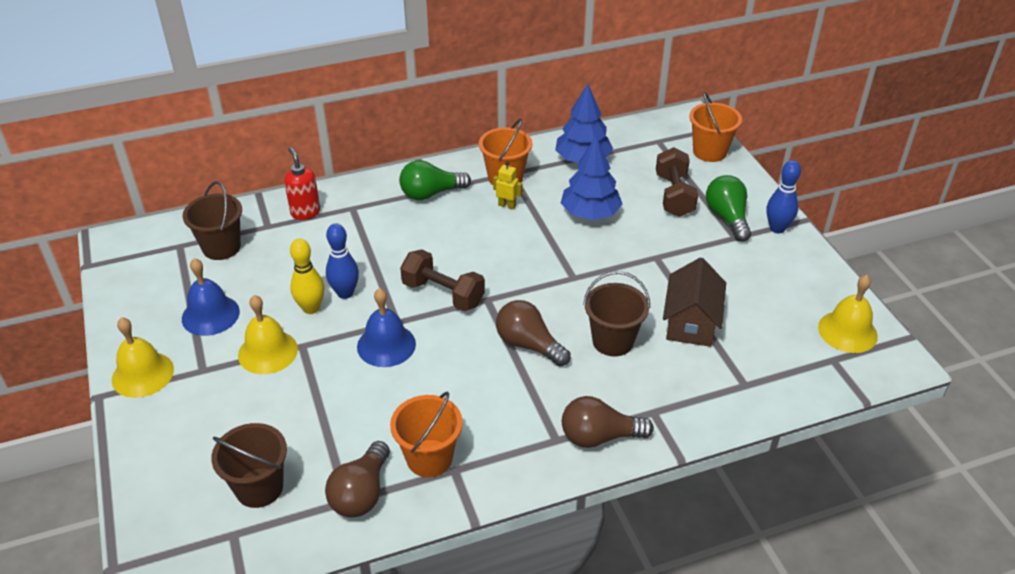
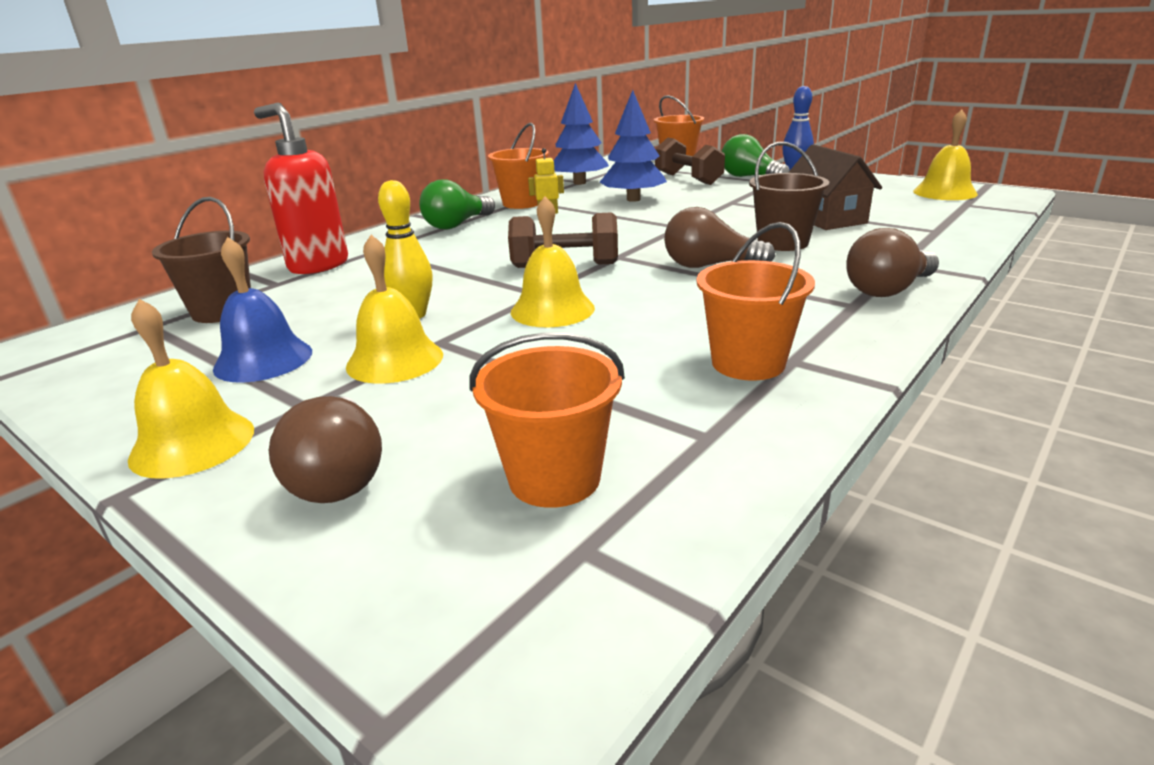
camera: 30 degrees left, 15 degrees down
brown bucket [211,423,287,508] -> orange bucket [469,332,625,508]
red soap dispenser [284,147,320,220] -> red soap dispenser [254,103,348,274], size x1.57
brown light bulb [325,441,390,518] -> brown light bulb moved to [269,396,382,503]
blue bowling pin [326,223,359,299] -> none
blue bell [357,288,416,367] -> yellow bell [511,196,595,327]

